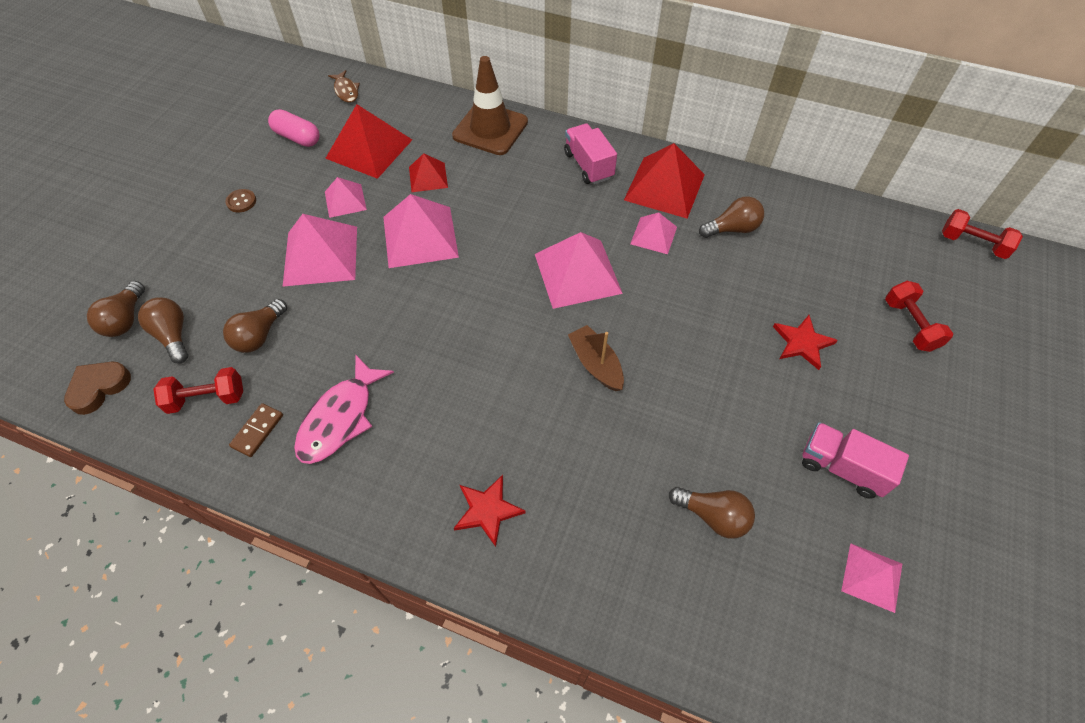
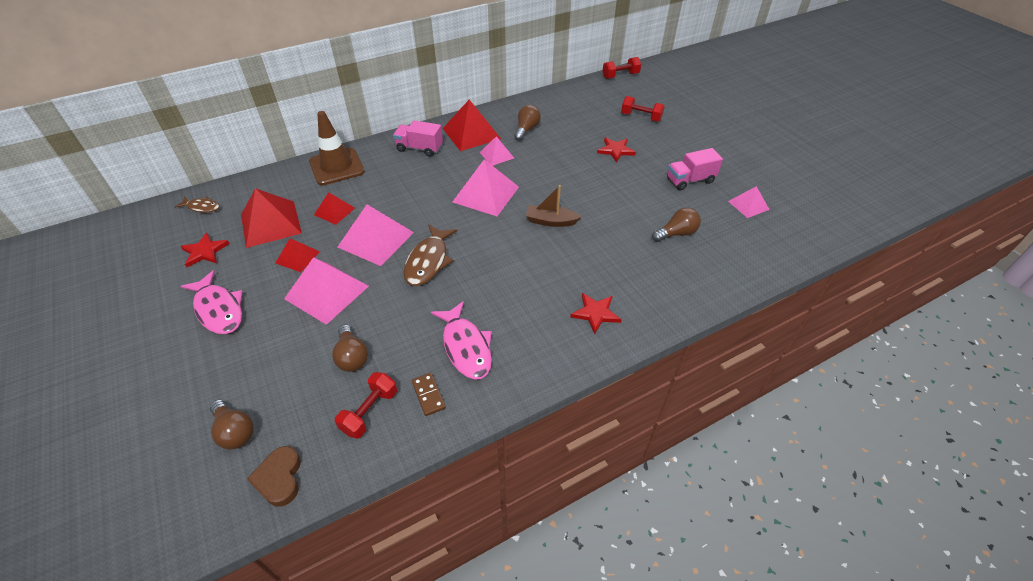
camera: 50 degrees left, 10 degrees down
brown light bulb [138,297,188,364] -> none
brown button [225,189,256,213] -> pink fish [180,270,243,334]
pink capsule [268,109,319,147] -> red star [180,233,230,267]
pink pyramid [325,177,367,218] -> red pyramid [276,238,320,272]
none -> brown fish [403,224,457,286]

